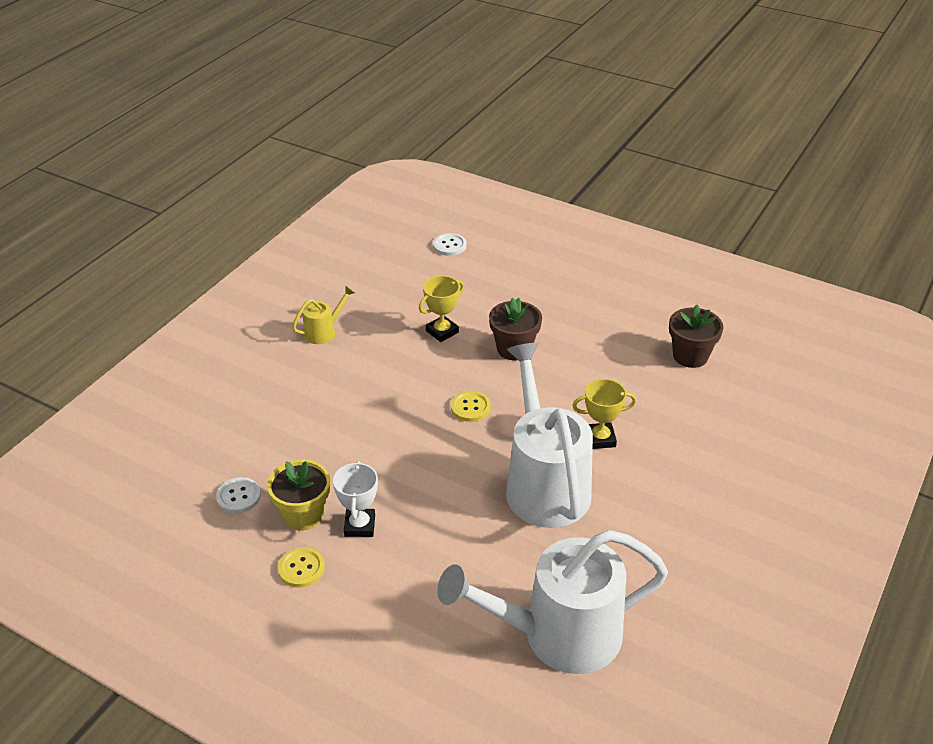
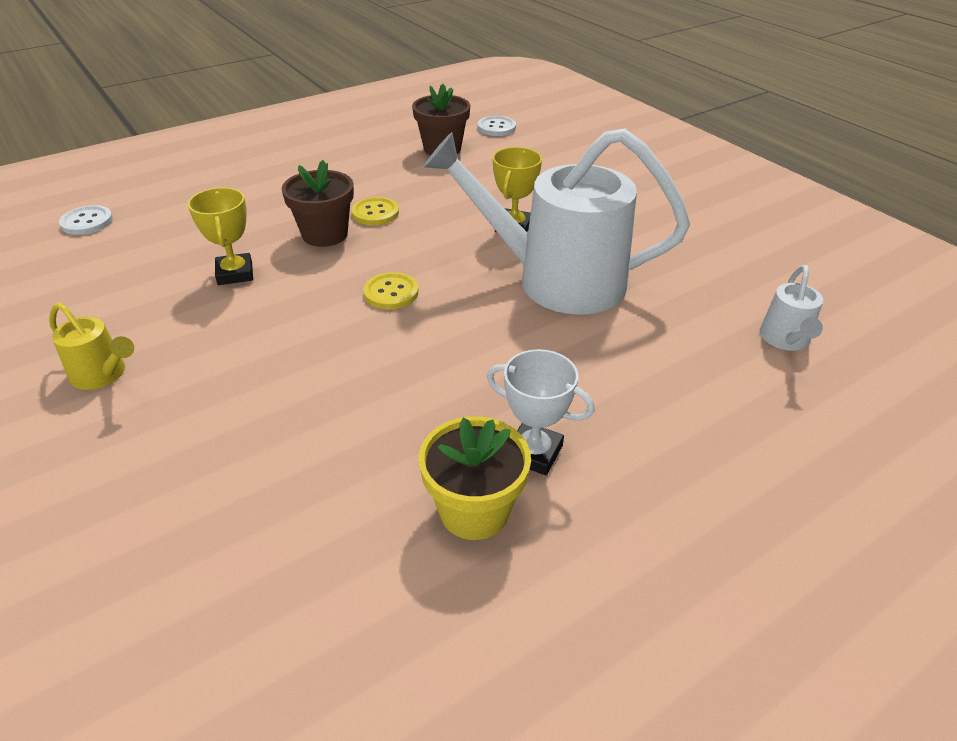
camera: 65 degrees left, 0 degrees up
white button [216,477,261,513] -> white button moved to [478,116,516,136]
yellow button [278,547,325,588] -> yellow button moved to [351,197,399,225]
yellow watering can [292,286,355,344] -> yellow watering can turned 135 degrees clockwise [49,302,134,390]
white watering can [437,530,668,674] -> white watering can [760,265,823,351], size x0.42

